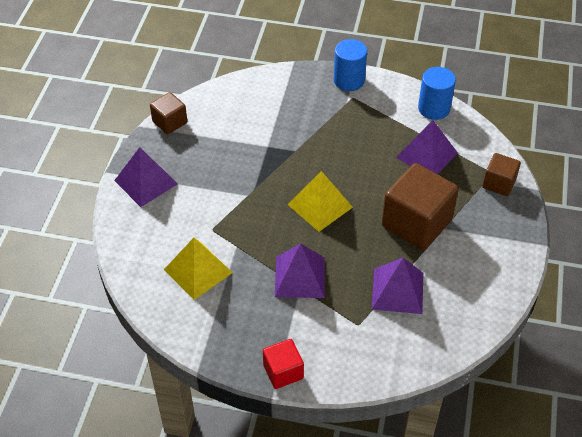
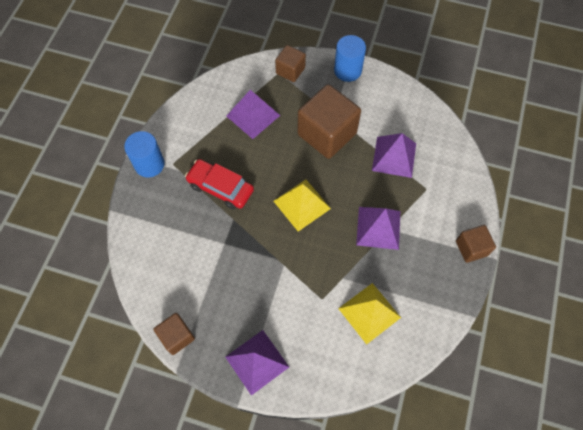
camera: 85 degrees left, 15 degrees up
red cube [263,339,304,389] -> brown cube [456,225,496,263]
blue cylinder [418,67,456,120] -> blue cylinder moved to [334,35,366,82]
none -> red car [185,159,254,209]

